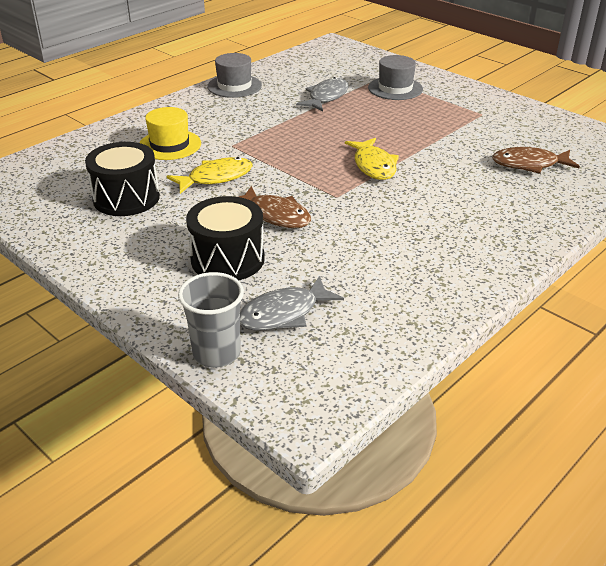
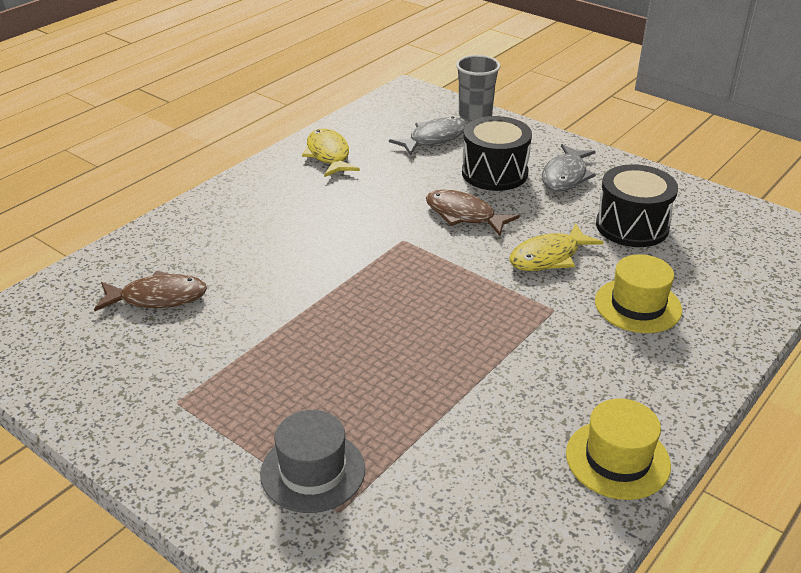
camera: 175 degrees right, 0 degrees up
grey hat [207,53,262,98] -> yellow hat [566,398,671,500]
grey fish [296,77,349,111] -> grey fish moved to [542,144,596,191]
yellow fish [345,138,399,180] -> yellow fish moved to [302,129,360,177]

